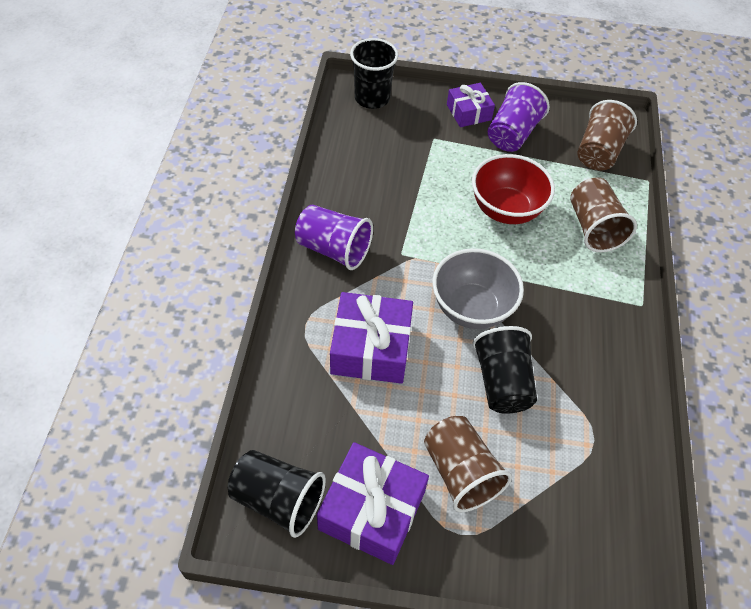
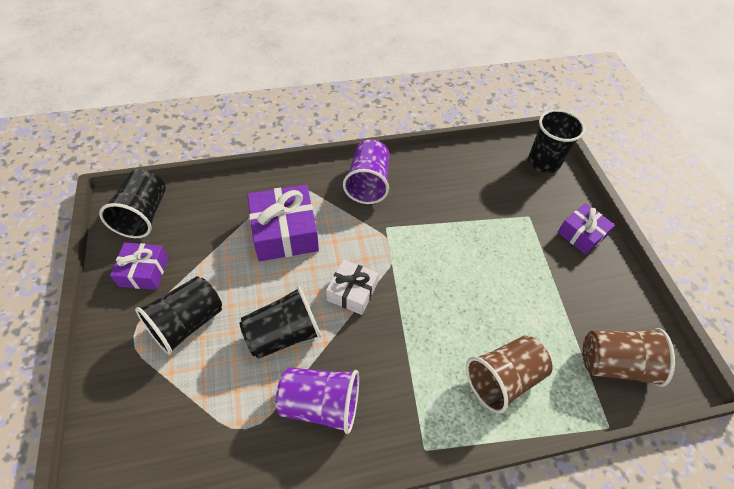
camera: 70 degrees right, 0 degrees up
purple gift [317,442,429,565] -> purple gift [110,243,168,290], size x0.61
brown cup [424,416,512,512] -> black cup [135,276,222,355]
grey bowl [432,248,524,329] -> white gift [326,259,378,315]
red bowl [472,154,555,224] -> none
purple cup [488,82,550,152] -> purple cup moved to [276,367,359,434]

